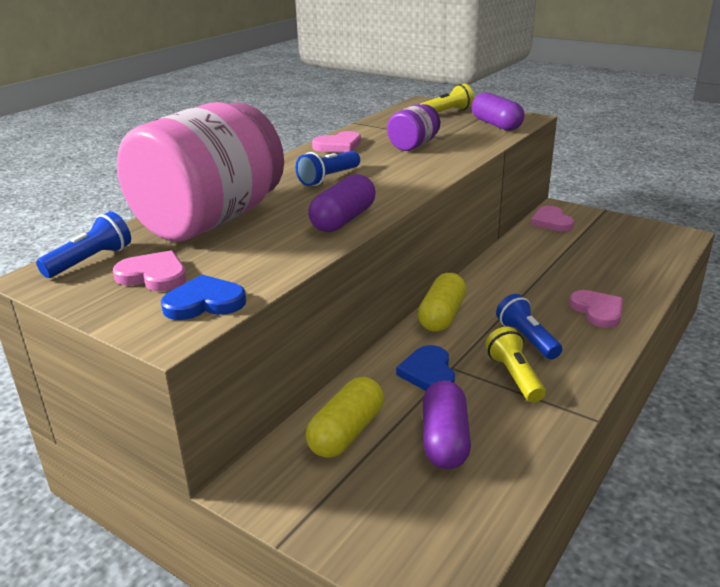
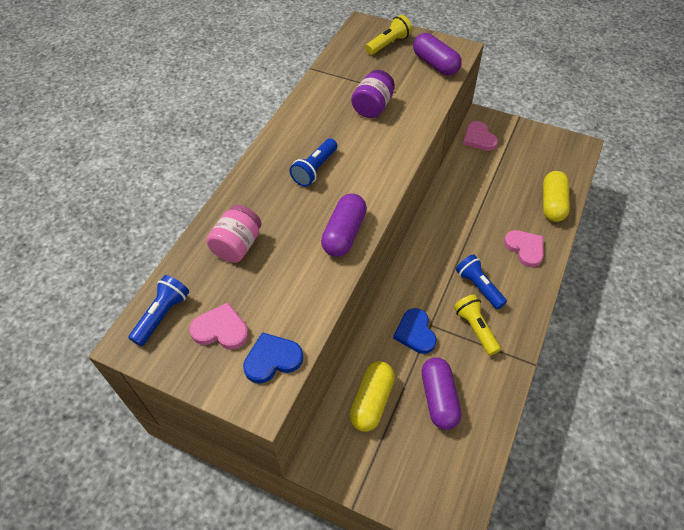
camera: 10 degrees left, 25 degrees up
pink jar [117,102,284,242] -> pink jar [206,205,261,263], size x0.44
pink heart [312,131,361,153] -> none
yellow capsule [418,273,466,332] -> yellow capsule moved to [543,171,570,222]

